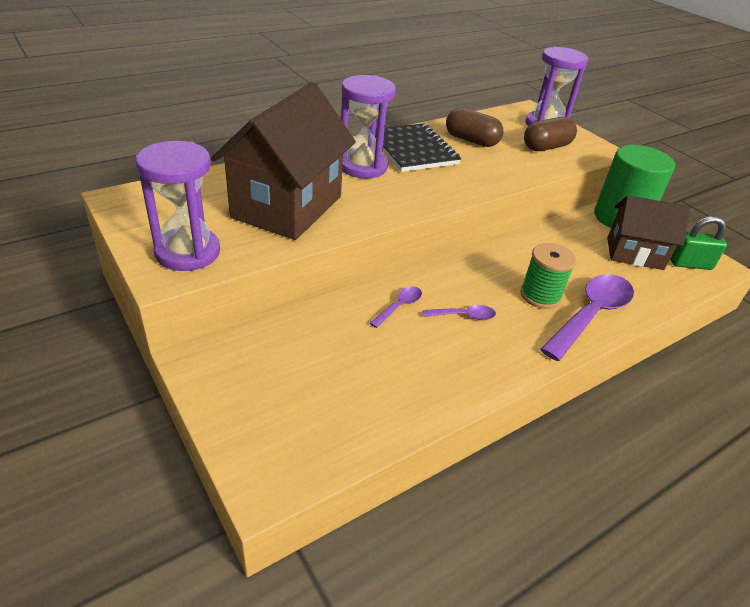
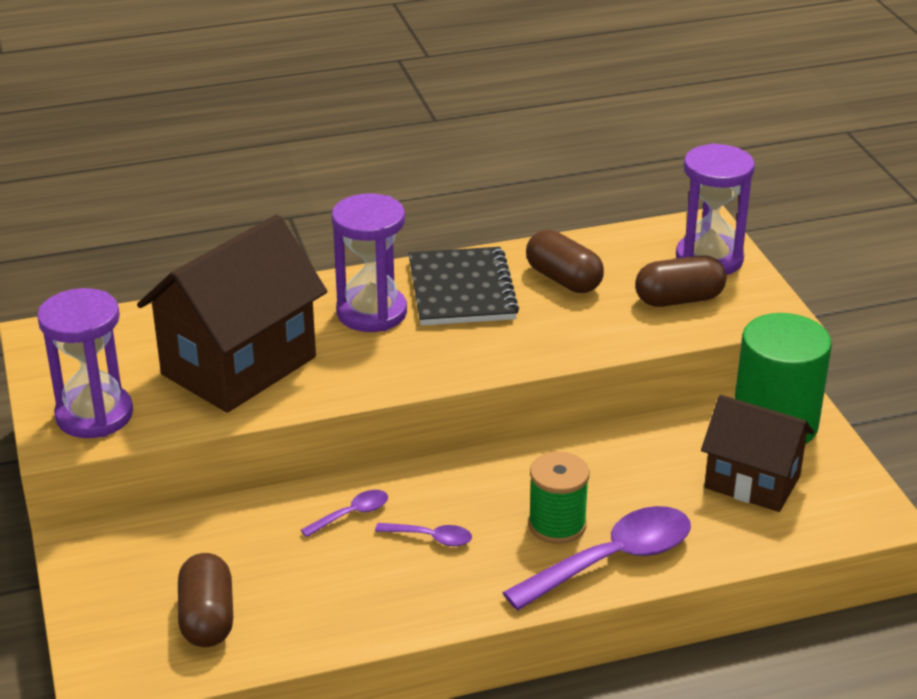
camera: 20 degrees right, 5 degrees down
green padlock [670,216,727,270] -> none
none -> brown capsule [178,553,233,647]

